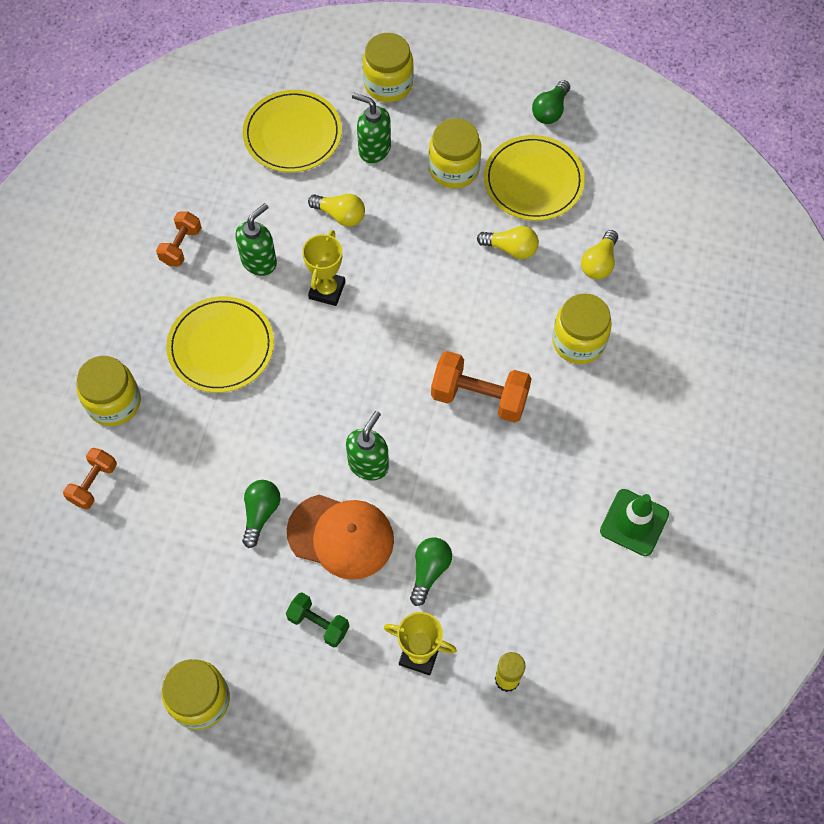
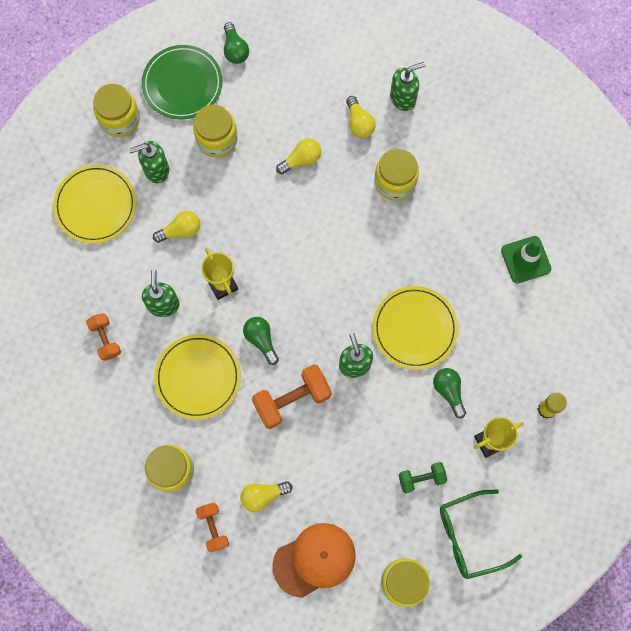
camera: 45 degrees left, 10 degrees up
green light bulb [242,480,280,548] -> green light bulb moved to [243,317,279,365]
orange cap [287,494,394,580] -> orange cap moved to [272,523,356,598]
orange dumbbell [431,351,532,423] -> orange dumbbell moved to [252,364,332,429]
yellow plate [484,135,585,221] -> yellow plate moved to [373,286,458,370]
none -> green plate [142,45,223,120]
none -> yellow light bulb [240,481,292,512]
none -> green soap dispenser [390,62,426,111]
none -> green glasses [440,490,522,579]

